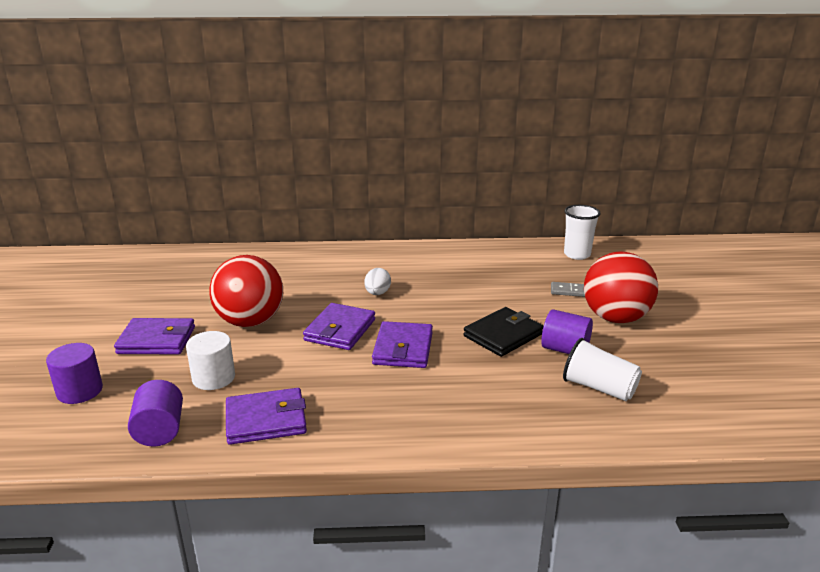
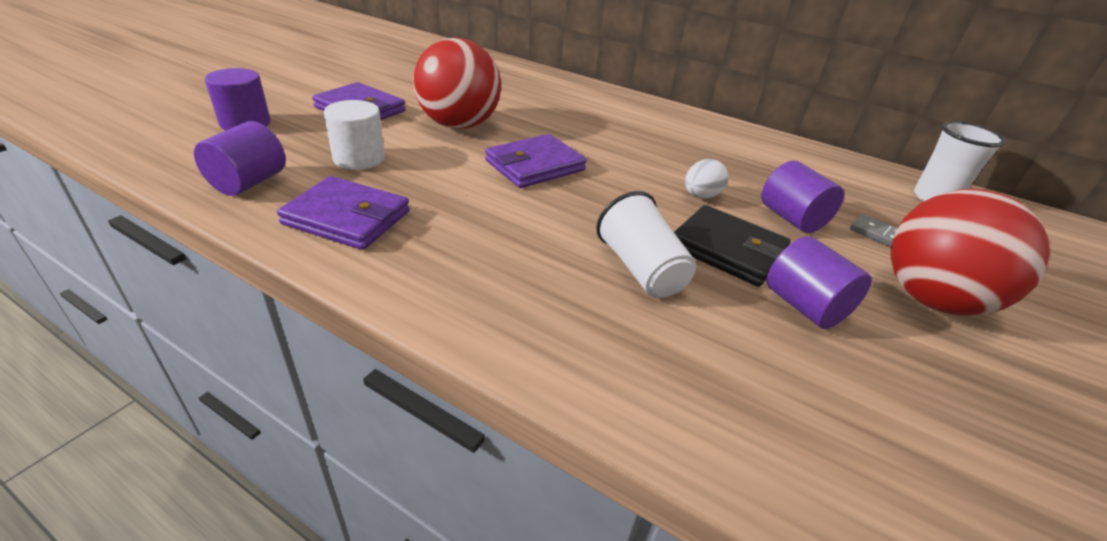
camera: 30 degrees right, 10 degrees up
white egg [364,268,391,295] -> white egg moved to [685,159,728,198]
purple wallet [372,321,433,368] -> none
black wallet [463,307,544,357] -> black wallet turned 45 degrees clockwise [674,205,791,287]
white cup [563,338,642,401] -> white cup moved to [596,191,696,298]
none -> purple cylinder [761,161,844,233]

